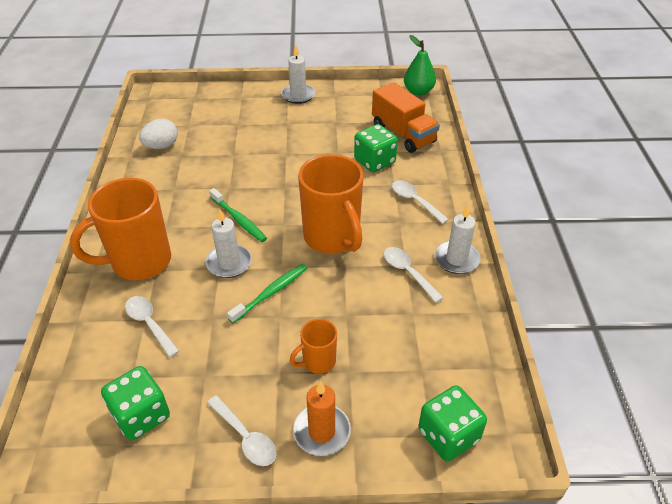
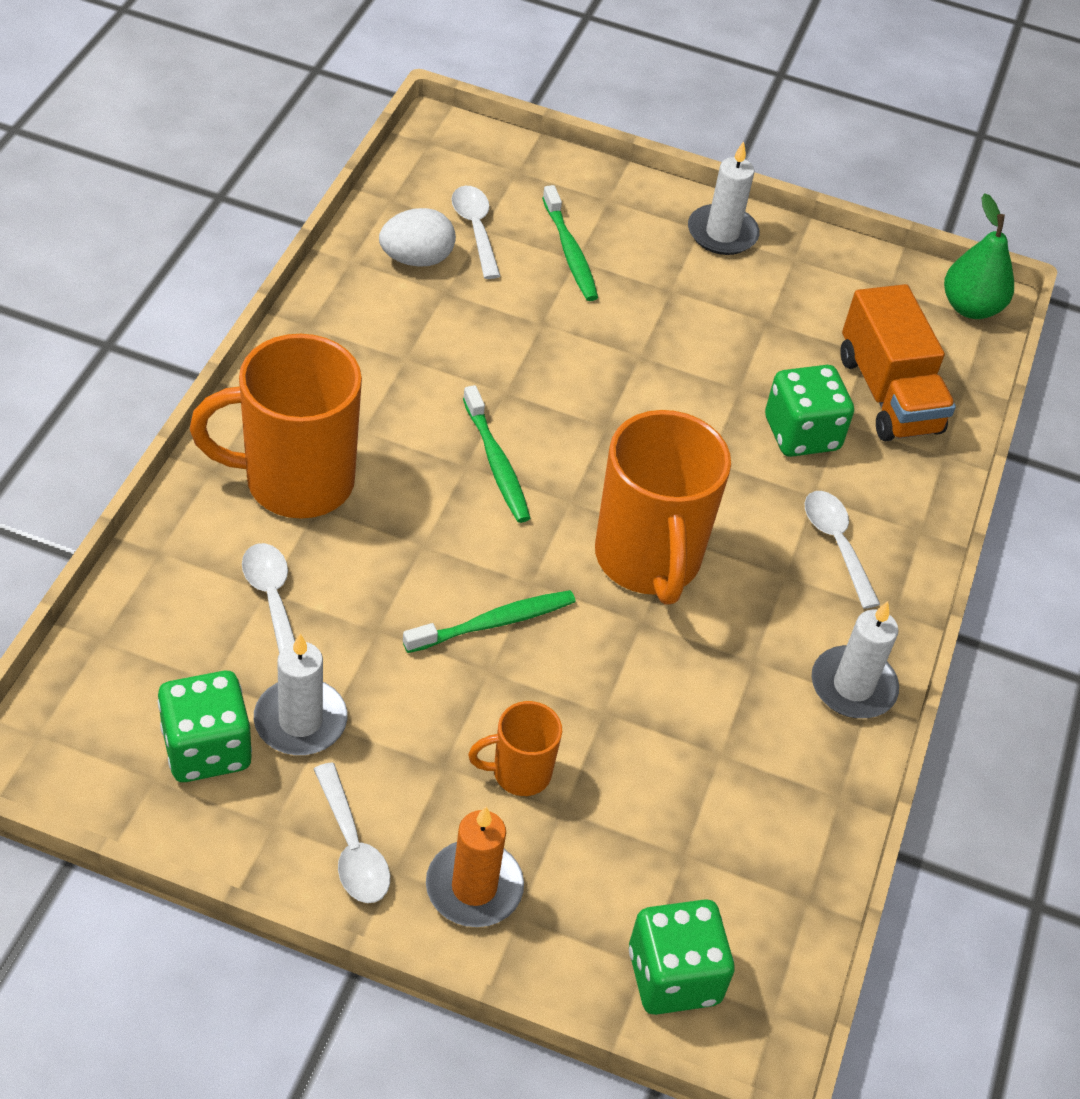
camera: 15 degrees right, 5 degrees up
white candle [206,209,252,278] -> white candle moved to [254,634,347,755]
white spoon [384,247,443,303] -> white spoon moved to [452,186,500,279]
none -> green toothbrush [542,185,598,301]

